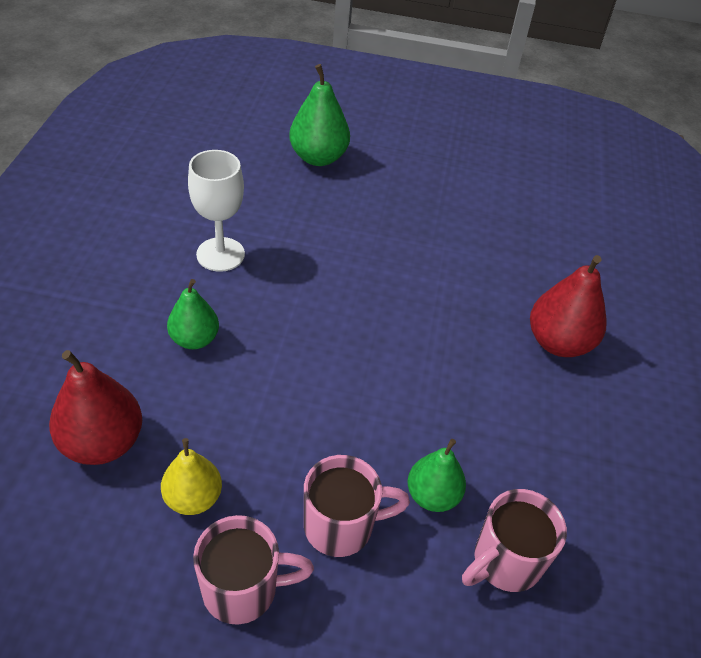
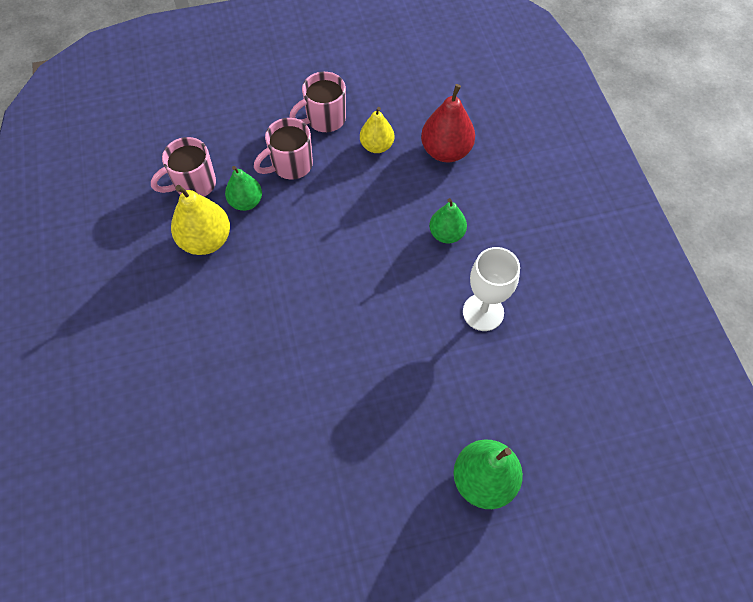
camera: 160 degrees right, 15 degrees up
pink mug [462,489,567,592] -> pink mug turned 150 degrees counterclockwise [151,137,216,197]
red pear [530,255,606,357] -> none
none -> yellow pear [171,185,230,255]

